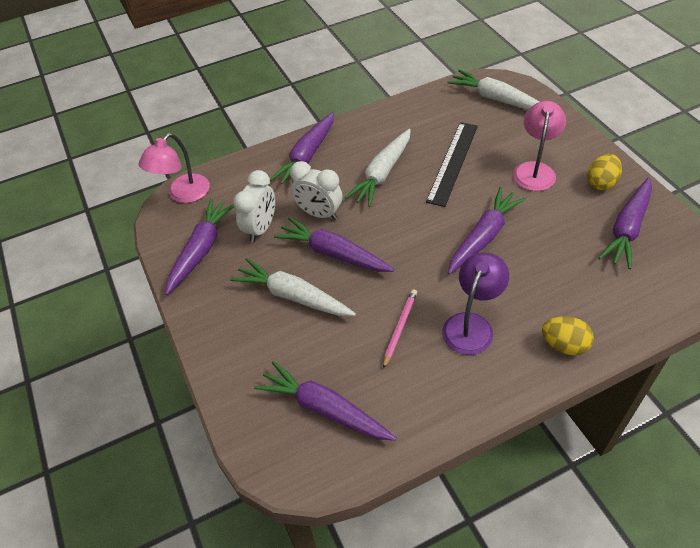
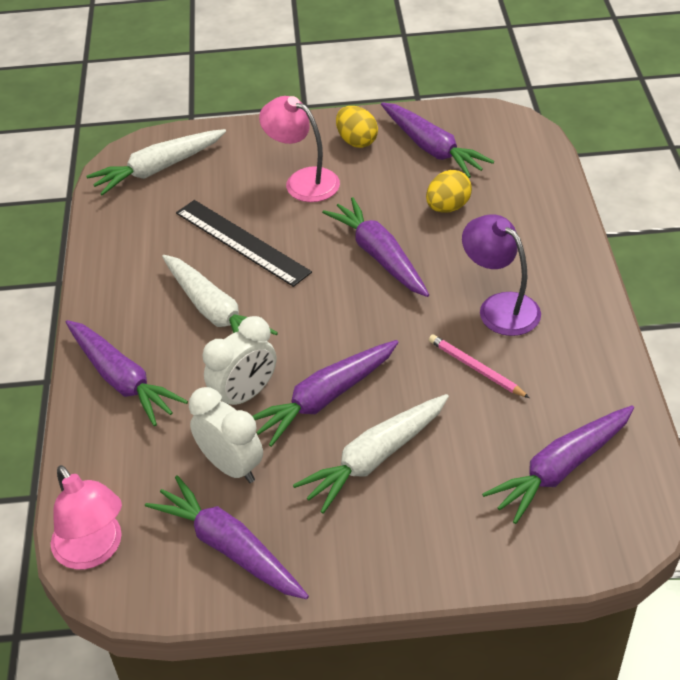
camera: 70 degrees left, 5 degrees down
yellow egg [542,316,594,355] -> yellow egg moved to [426,170,472,213]

